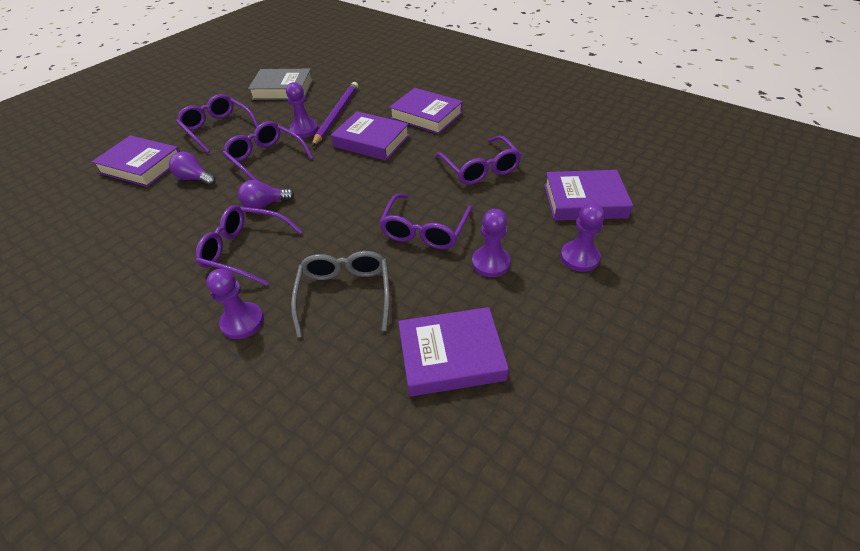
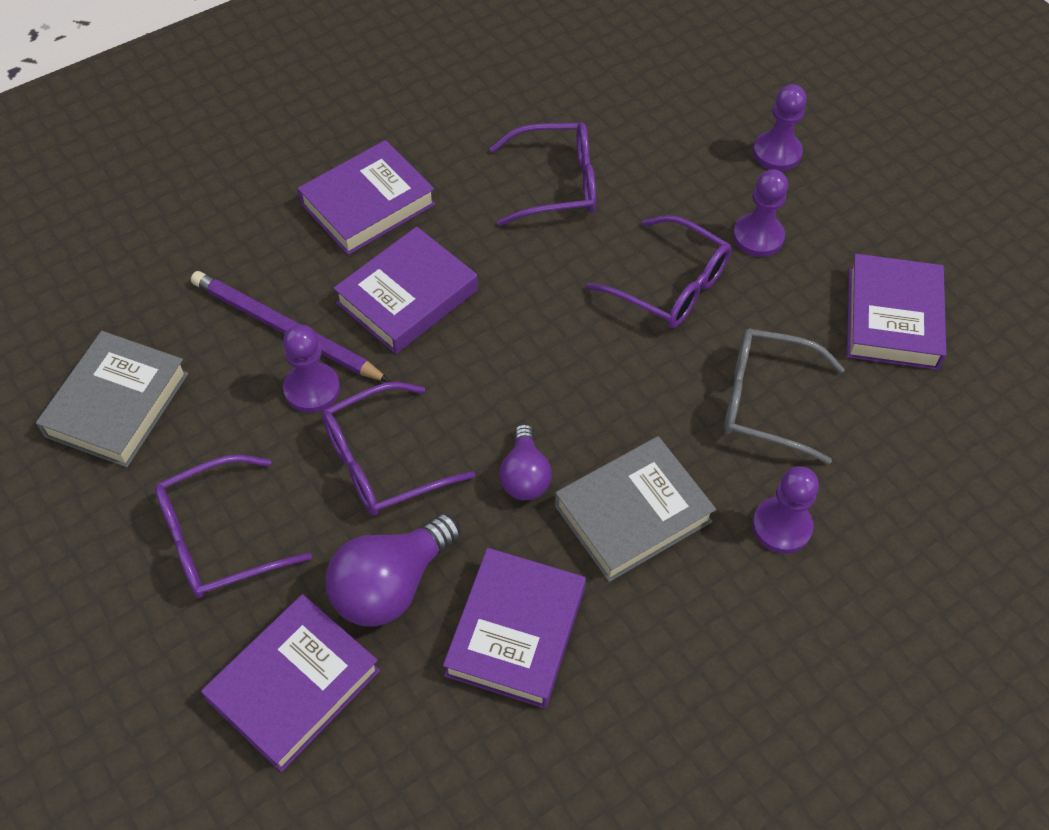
camera: 75 degrees left, 10 degrees up
purple light bulb [169,152,216,185] -> purple light bulb [326,513,461,627], size x1.62
purple glasses [195,205,303,286] -> grey book [554,436,716,582]
purple book [544,170,633,221] -> purple book moved to [443,548,586,708]

